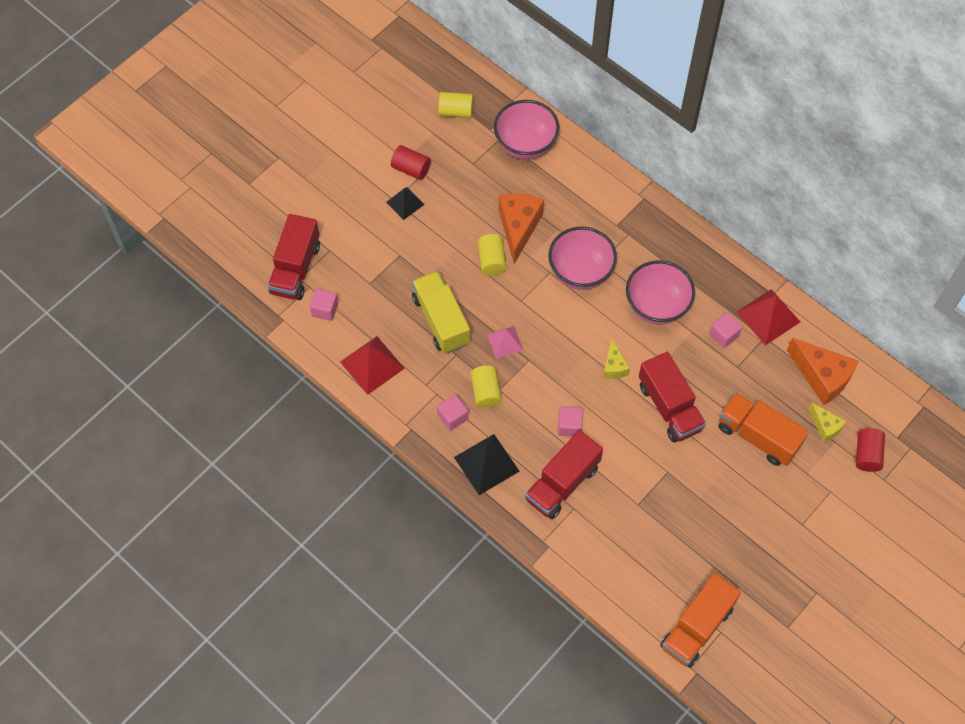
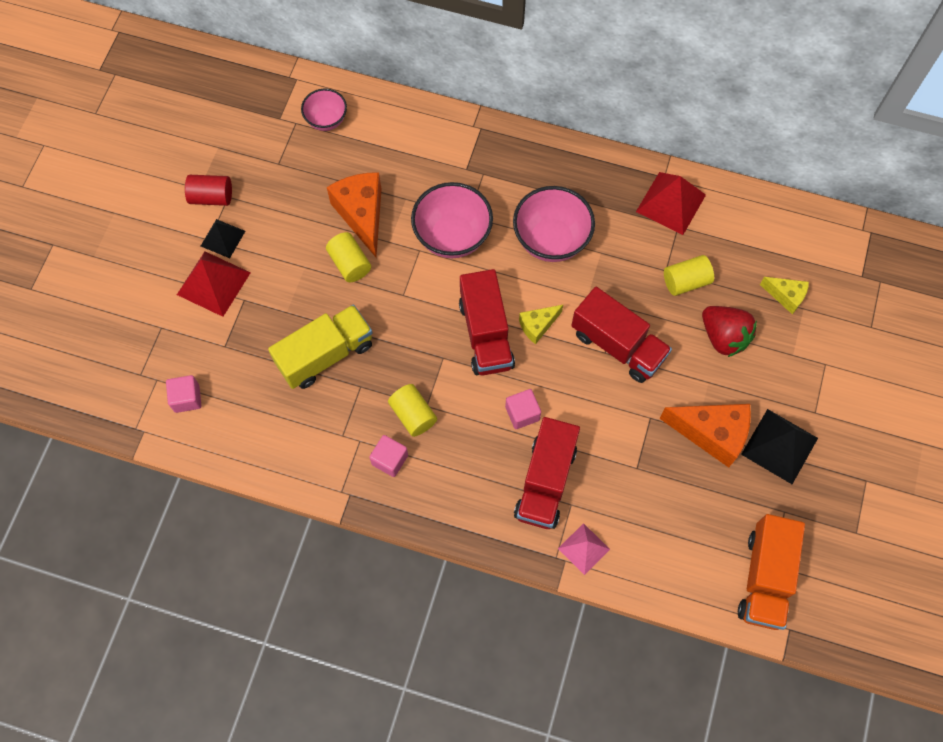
camera: 25 degrees left, 5 degrees up
red truck [268,214,320,300] -> red truck moved to [459,269,515,375]
red pyramid [340,336,405,395] -> red pyramid moved to [177,251,251,317]
yellow truck [412,271,470,354] -> yellow truck turned 105 degrees clockwise [268,305,372,389]
yellow cylinder [438,92,473,118] -> yellow cylinder moved to [664,255,714,296]
black pyramid [454,434,520,495] -> black pyramid moved to [741,409,818,484]
pink pyramid [487,326,524,359] -> pink pyramid moved to [558,523,610,575]
pink bowl [494,100,559,160] -> pink bowl [301,89,347,131], size x0.59
yellow cheese [603,338,630,379] -> yellow cheese turned 90 degrees clockwise [519,305,563,344]
pink cube [709,312,742,348] -> none
orange truck [719,393,809,466] -> red strawberry [702,306,757,357]
orange cheese [787,337,859,405] -> orange cheese moved to [659,404,751,468]
red cylinder [856,428,885,472] -> none

